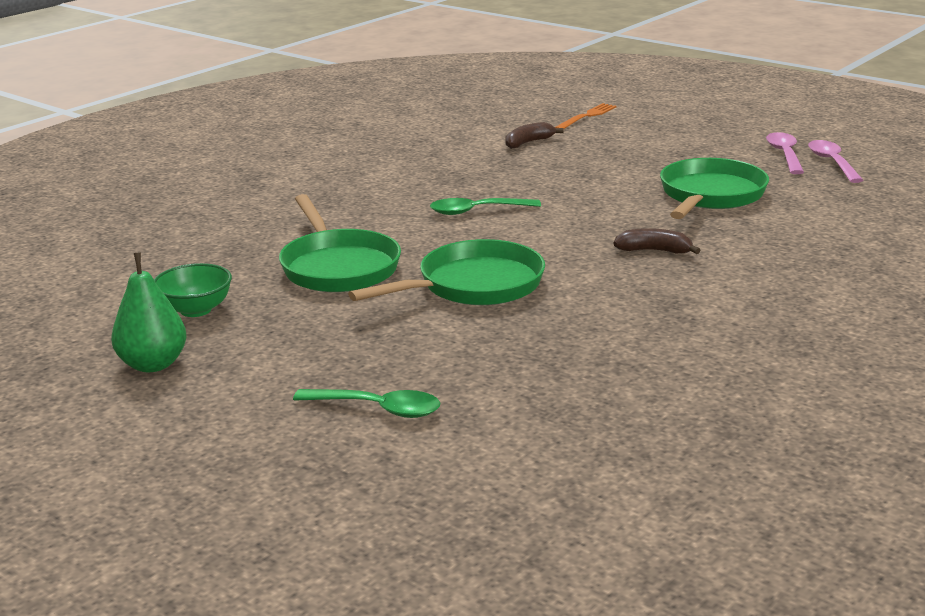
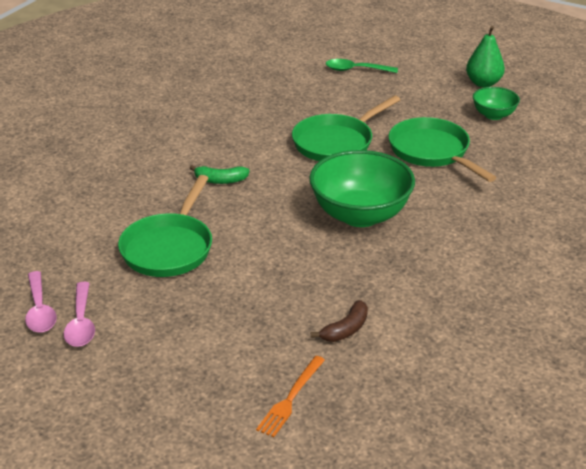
camera: 170 degrees right, 10 degrees up
green spoon [430,198,541,215] -> green bowl [309,150,415,227]
brown banana [613,228,700,254] -> green banana [190,165,250,184]

